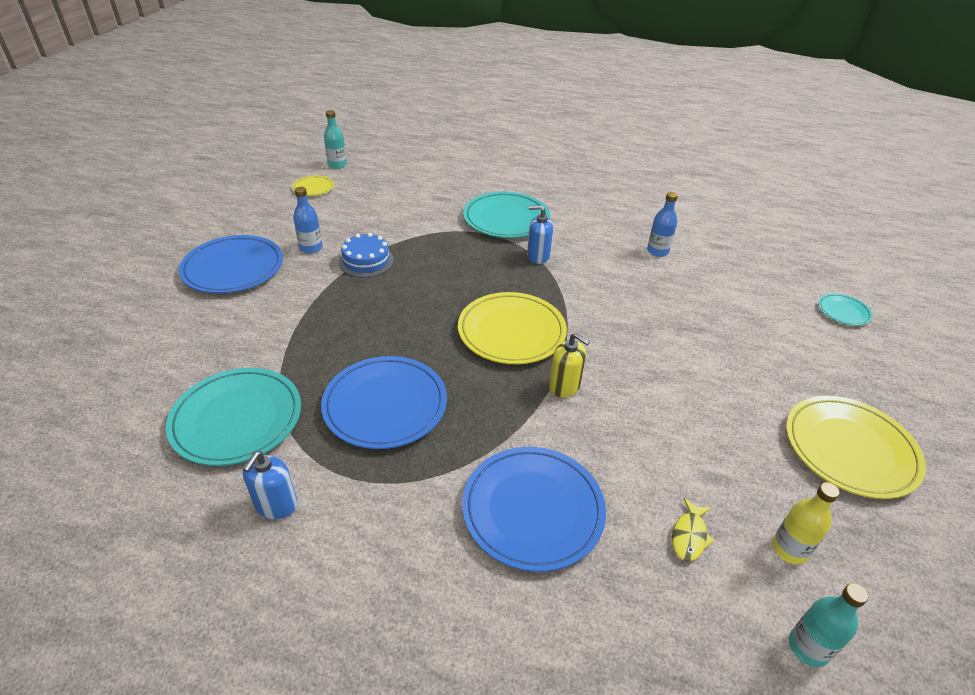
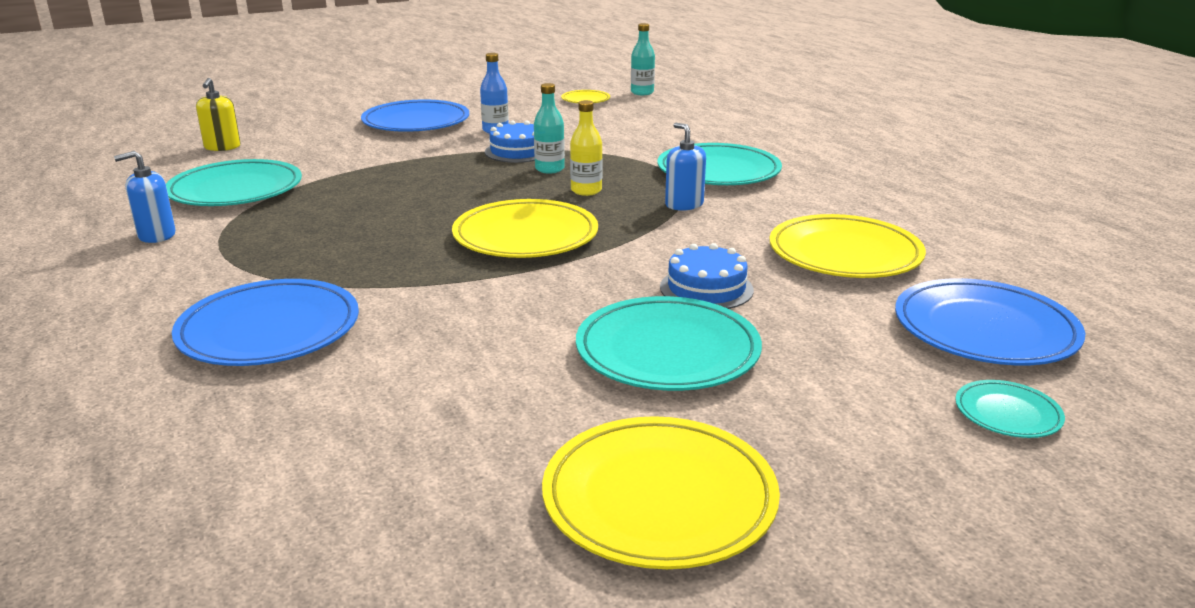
camera: 50 degrees right, 15 degrees down
blue plate [321,356,447,449] -> blue plate moved to [895,278,1085,365]
yellow soap dispenser [549,333,590,397] -> yellow soap dispenser moved to [196,78,241,151]
blue bottle [647,192,678,257] -> yellow plate [769,214,926,278]
yellow fish [672,498,715,562] -> none
yellow bottle [772,482,839,564] -> yellow bottle moved to [570,100,602,196]
turquoise bottle [789,583,868,667] -> turquoise bottle moved to [534,83,565,173]
none -> turquoise plate [576,296,762,391]
none -> blue cake [660,243,754,309]

